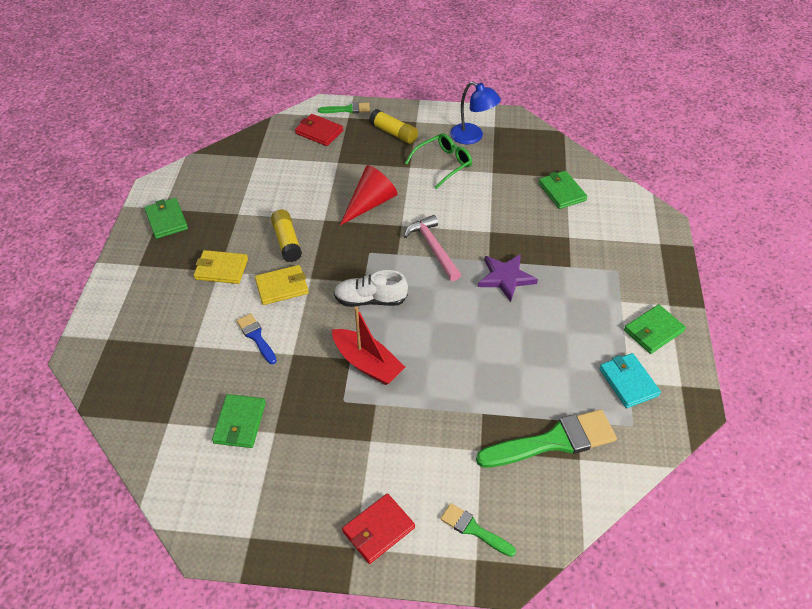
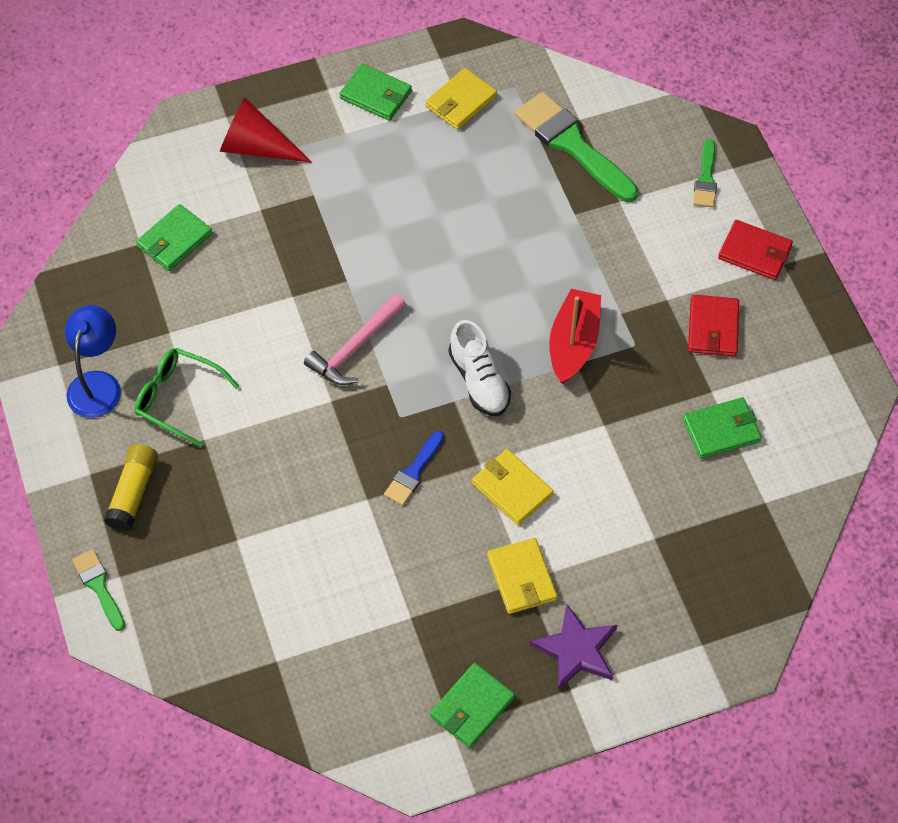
camera: 115 degrees left, 10 degrees up
blue brush [236,313,277,364] -> blue brush moved to [384,431,444,506]
yellow glue stick [271,209,302,262] -> none
red wallet [295,114,343,146] -> red wallet moved to [688,295,739,356]
red cone [340,165,397,225] -> red cone moved to [220,97,312,163]
purple star [478,254,538,302] -> purple star moved to [530,604,617,690]
turquoise wallet [599,353,661,408] -> yellow wallet [425,68,497,130]

